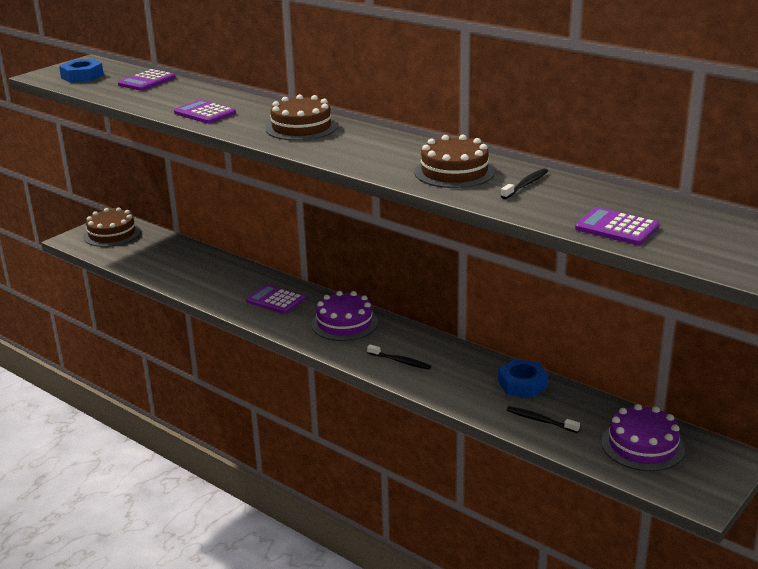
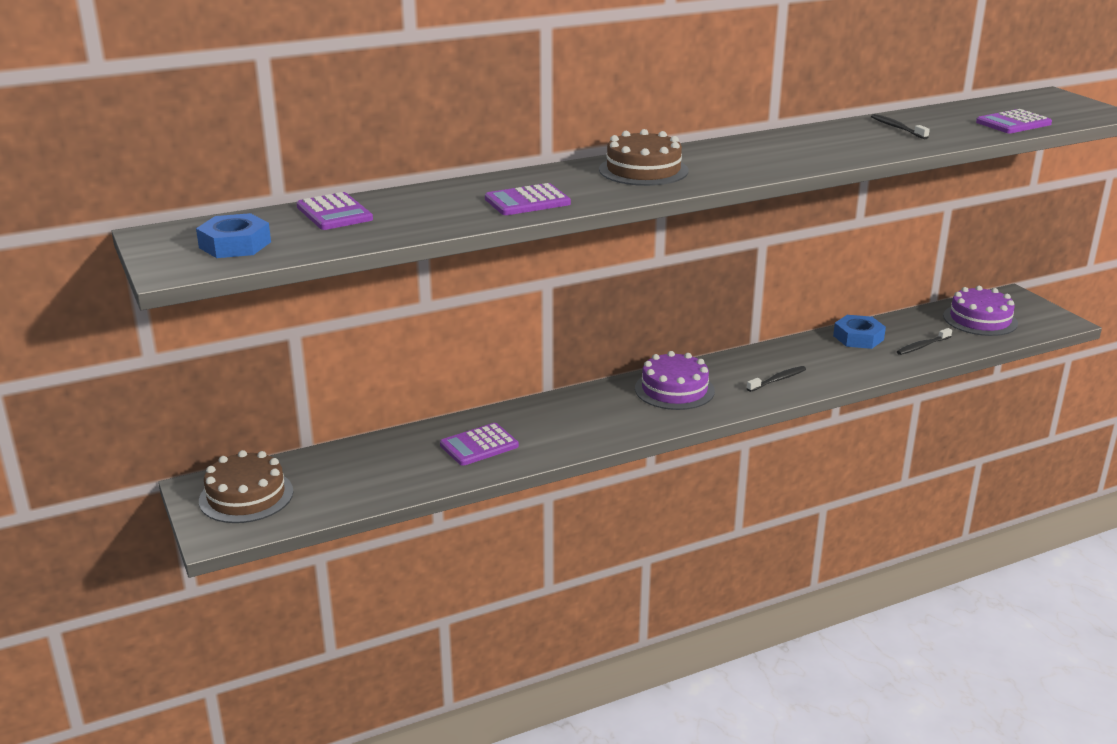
camera: 65 degrees left, 0 degrees up
purple calculator [246,285,305,314] -> purple calculator moved to [440,423,519,466]
brown cake [414,135,495,188] -> none

